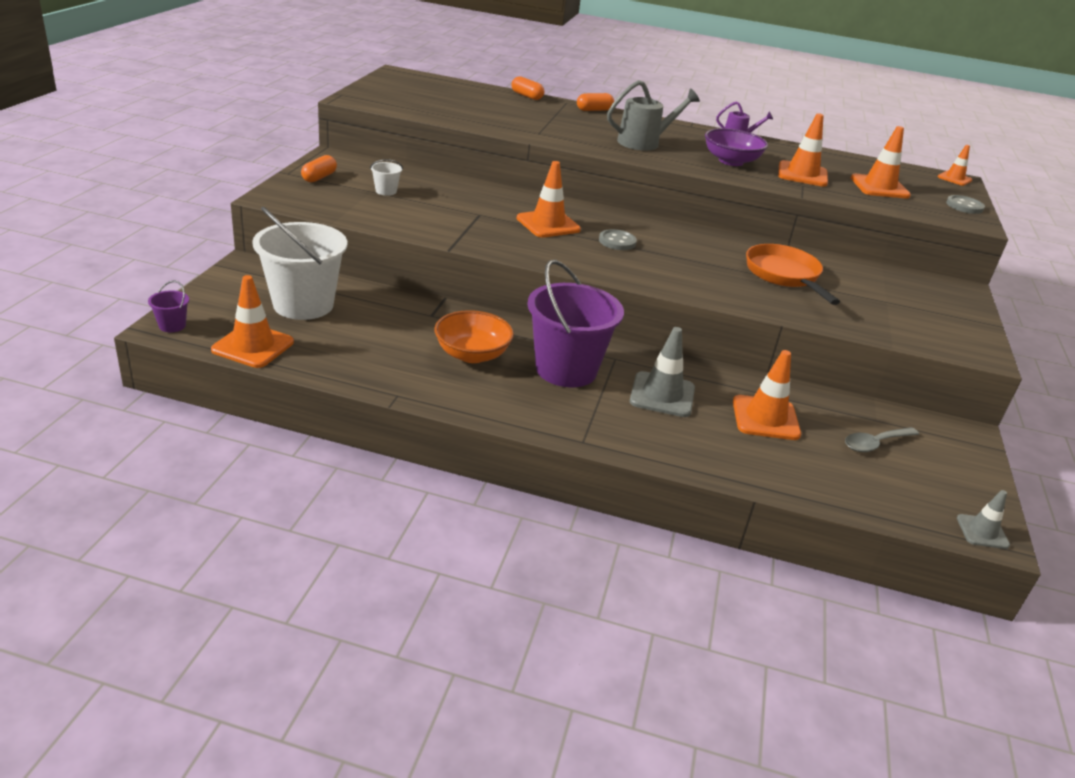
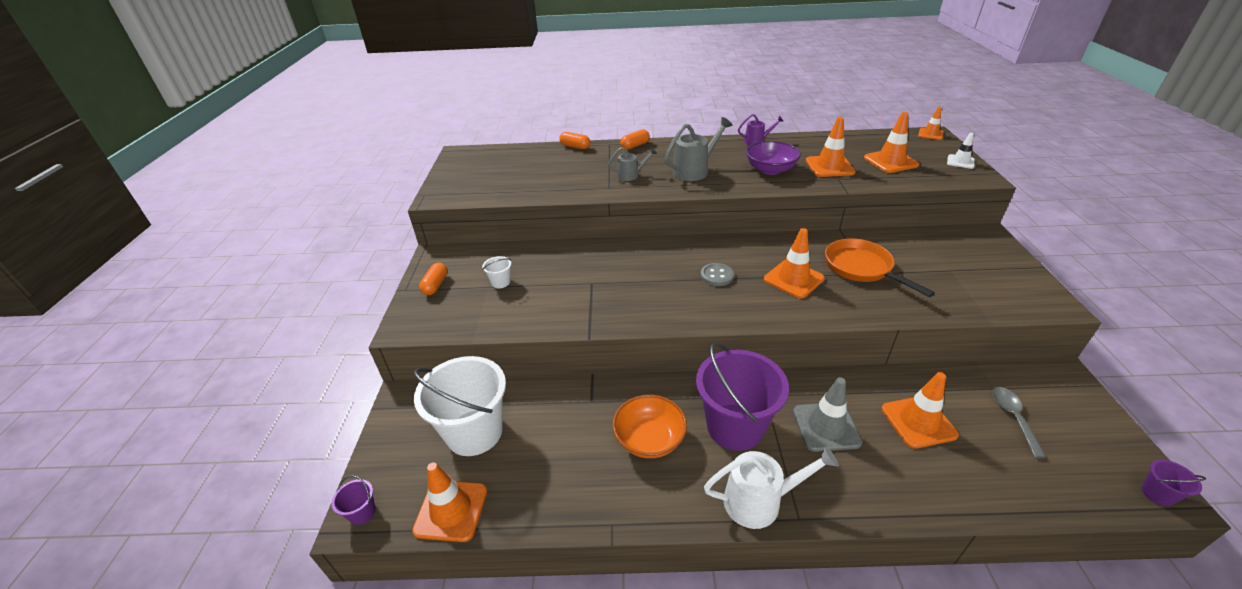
camera: 10 degrees left, 5 degrees up
orange traffic cone [517,161,581,238] -> orange traffic cone moved to [764,228,825,298]
grey spoon [845,427,919,452] -> grey spoon turned 135 degrees clockwise [993,387,1046,458]
grey button [946,195,985,214] -> white traffic cone [947,133,975,169]
grey traffic cone [957,490,1010,549] -> purple bucket [1141,460,1206,506]
none -> grey watering can [608,147,657,181]
none -> white watering can [704,446,839,529]

